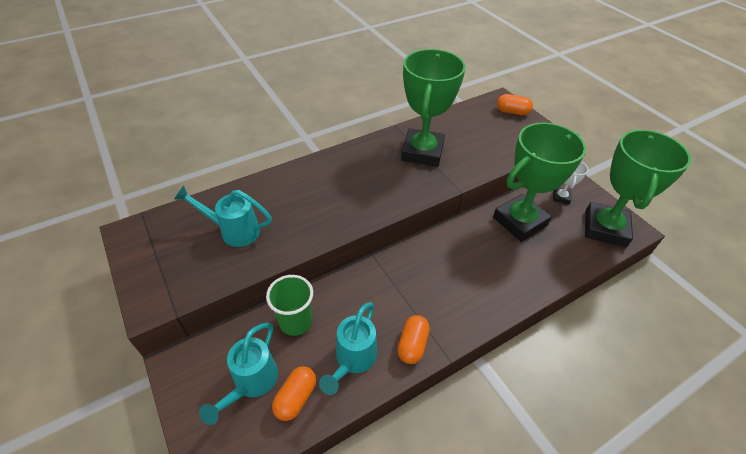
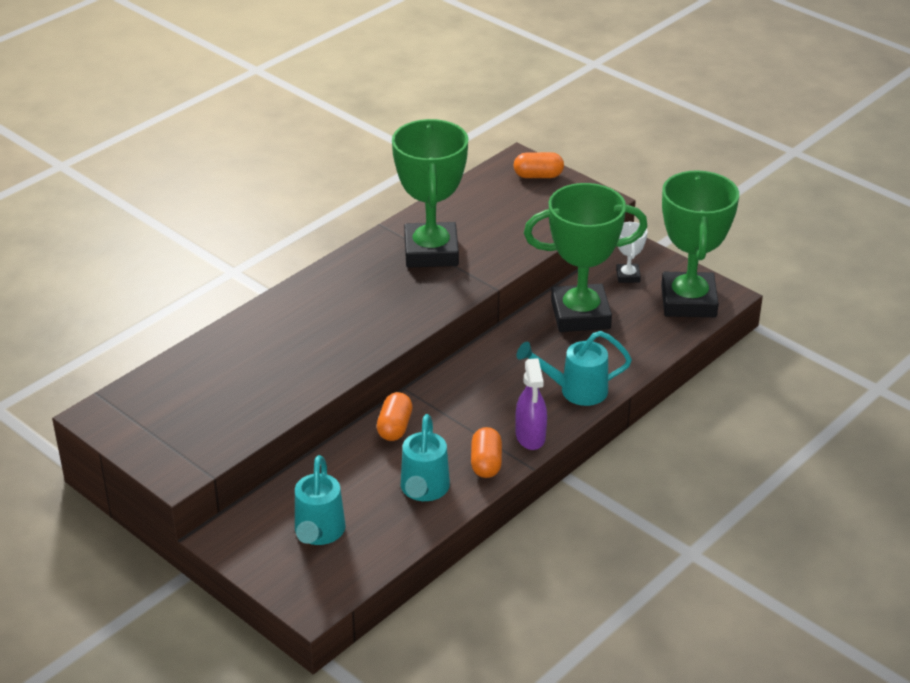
camera: 15 degrees left, 10 degrees down
turquoise watering can [174,185,272,247] -> turquoise watering can moved to [517,331,632,406]
green cup [266,275,313,336] -> none
orange capsule [272,366,316,421] -> orange capsule moved to [377,392,413,441]
green trophy [493,123,586,242] -> green trophy turned 45 degrees clockwise [524,183,648,332]
none -> purple spray bottle [515,358,547,450]

